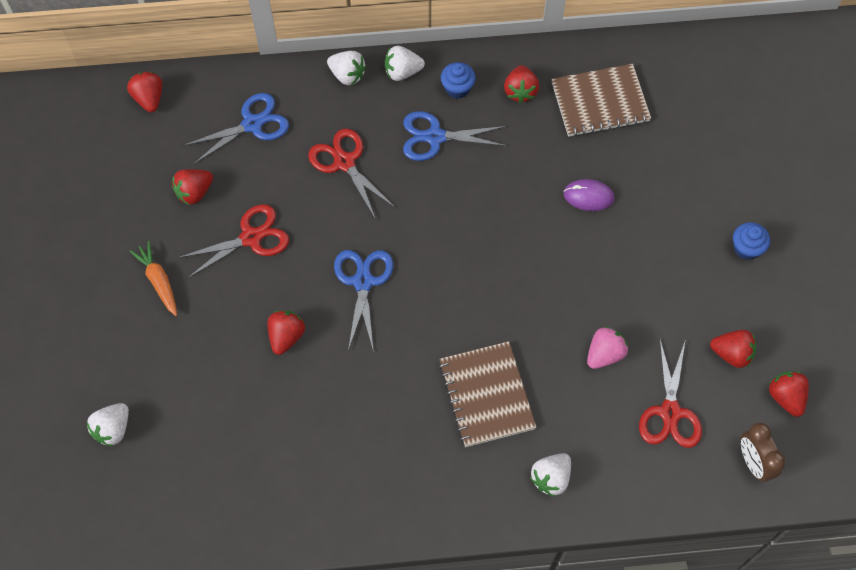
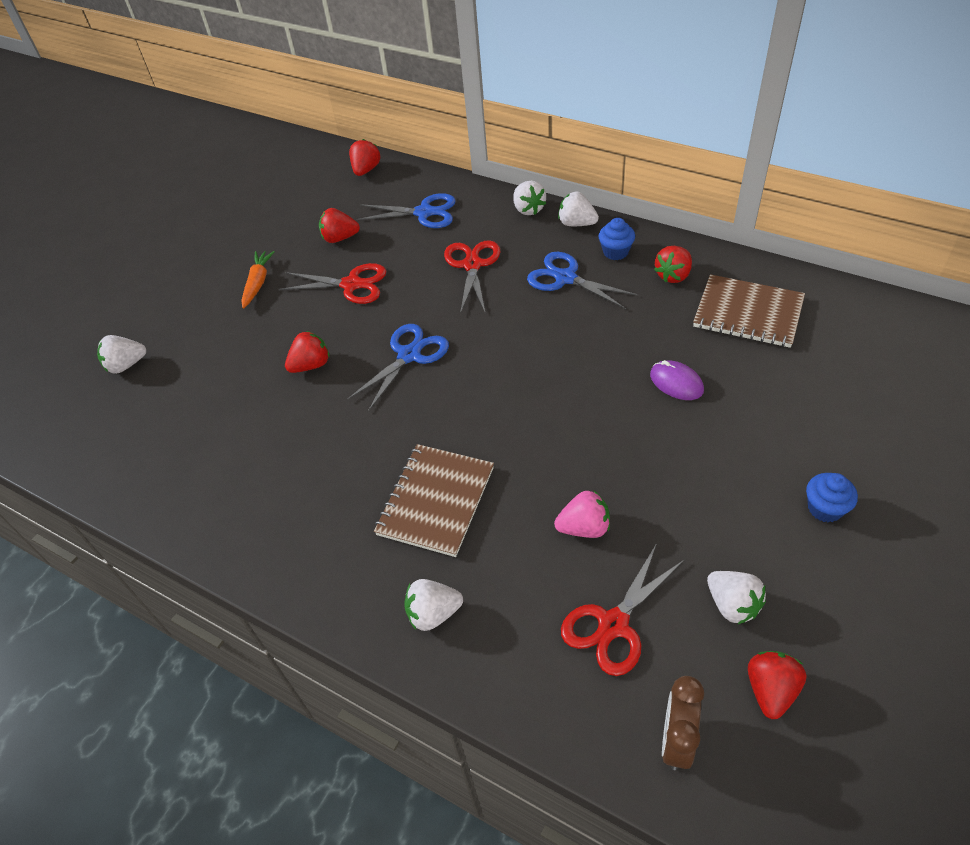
camera: 40 degrees right, 15 degrees down
red strawberry [710,330,757,368] -> white strawberry [707,571,766,625]

